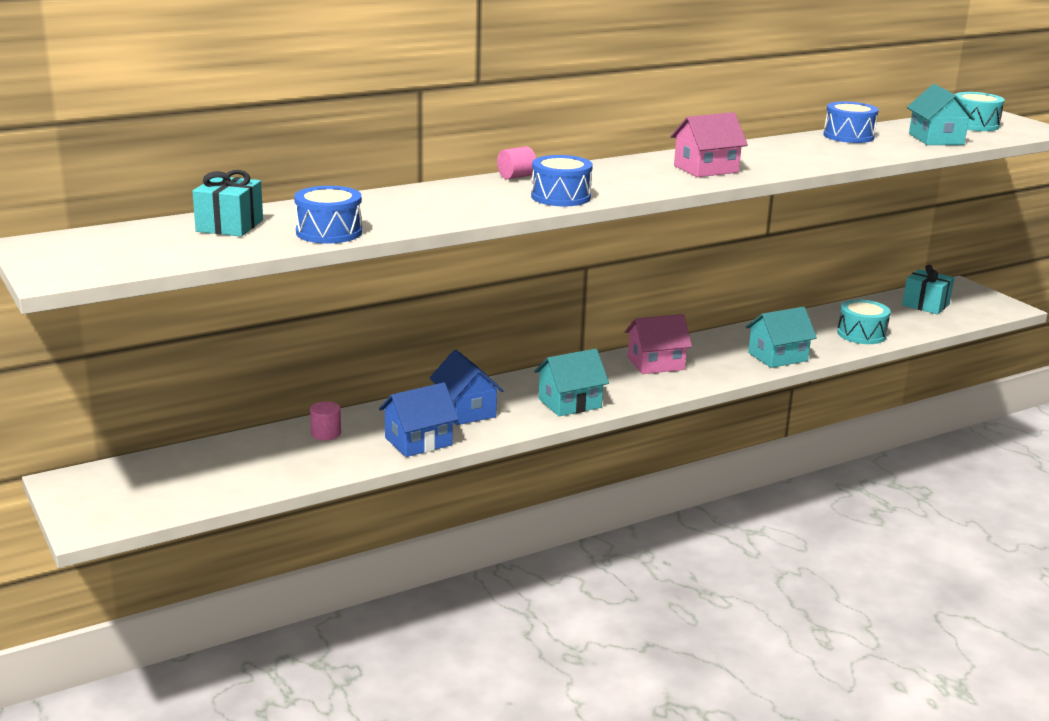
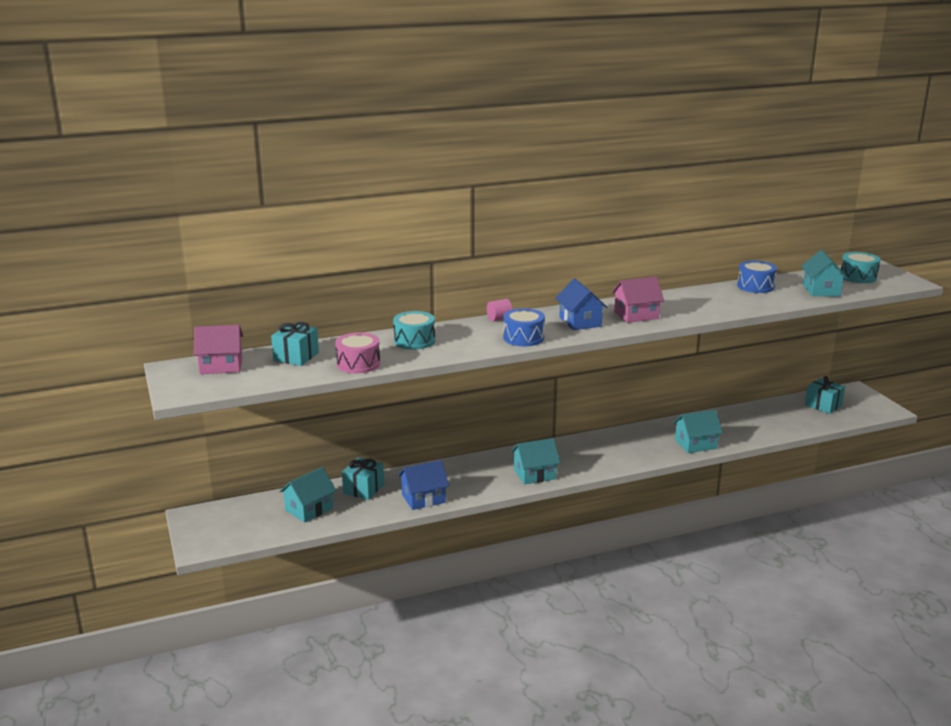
camera: 10 degrees right, 0 degrees up
blue drum [294,186,362,244] -> pink drum [335,332,380,374]
pink cylinder [310,402,341,440] -> turquoise gift [342,457,384,500]
blue house [430,349,504,425] -> blue house moved to [556,279,607,330]
pink house [625,314,692,374] -> pink house moved to [194,325,243,374]
turquoise drum [837,299,890,344] -> turquoise drum moved to [393,311,435,350]
none -> turquoise house [279,467,337,523]

